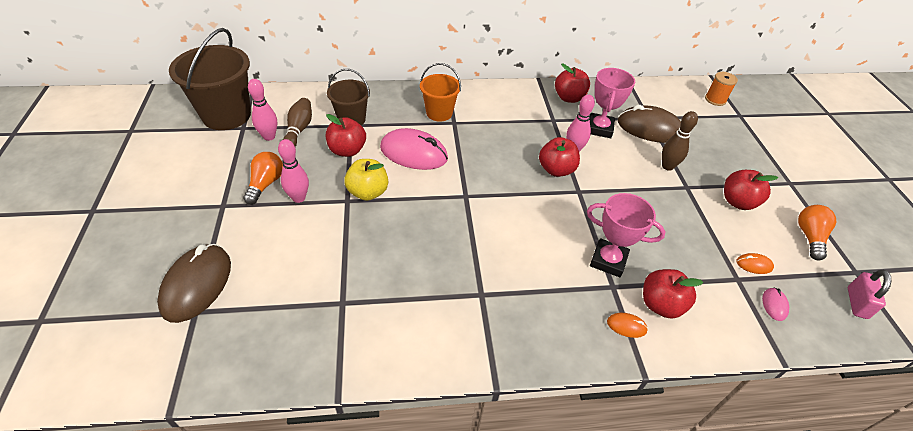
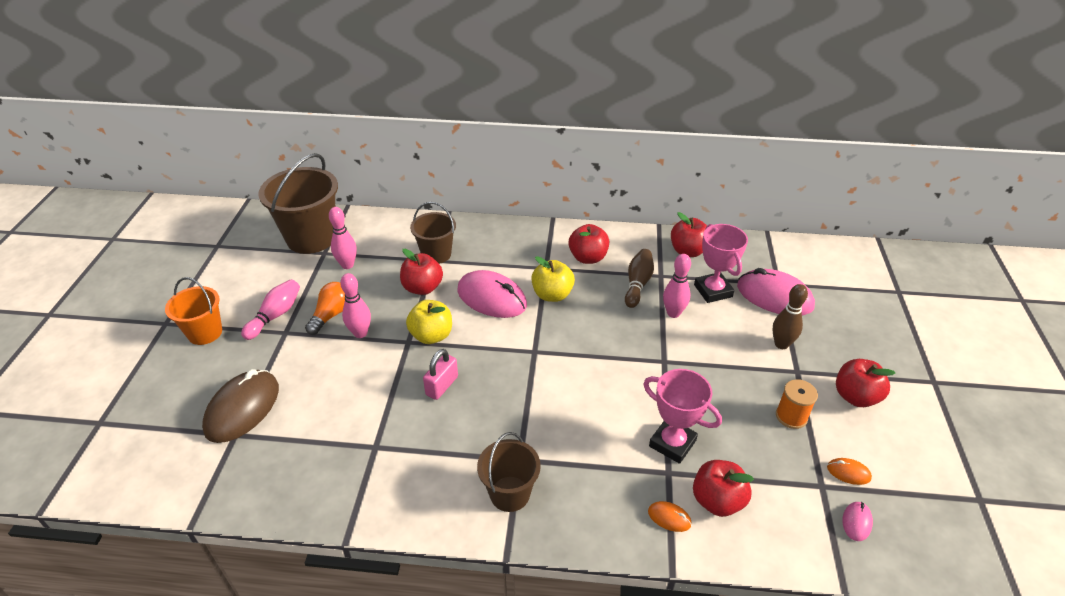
camera: 15 degrees right, 5 degrees down
brown bowling pin [283,98,312,147] -> brown bowling pin moved to [625,249,654,308]
orange bucket [420,63,461,122] -> orange bucket moved to [165,277,222,345]
red apple [539,137,580,177] -> red apple moved to [569,224,609,264]
pink trophy [589,68,635,138] -> pink trophy turned 45 degrees counterclockwise [694,224,748,303]
brown mouse [618,105,681,143] -> pink mouse [737,268,815,316]
orange spool [705,72,738,106] -> orange spool moved to [776,379,818,429]
orange light bulb [798,205,836,261] -> none
pink padlock [848,270,891,319] -> pink padlock moved to [423,349,458,400]
none -> pink bowling pin [241,279,300,340]
none -> brown bucket [477,432,541,512]
none -> yellow apple [531,256,575,302]

